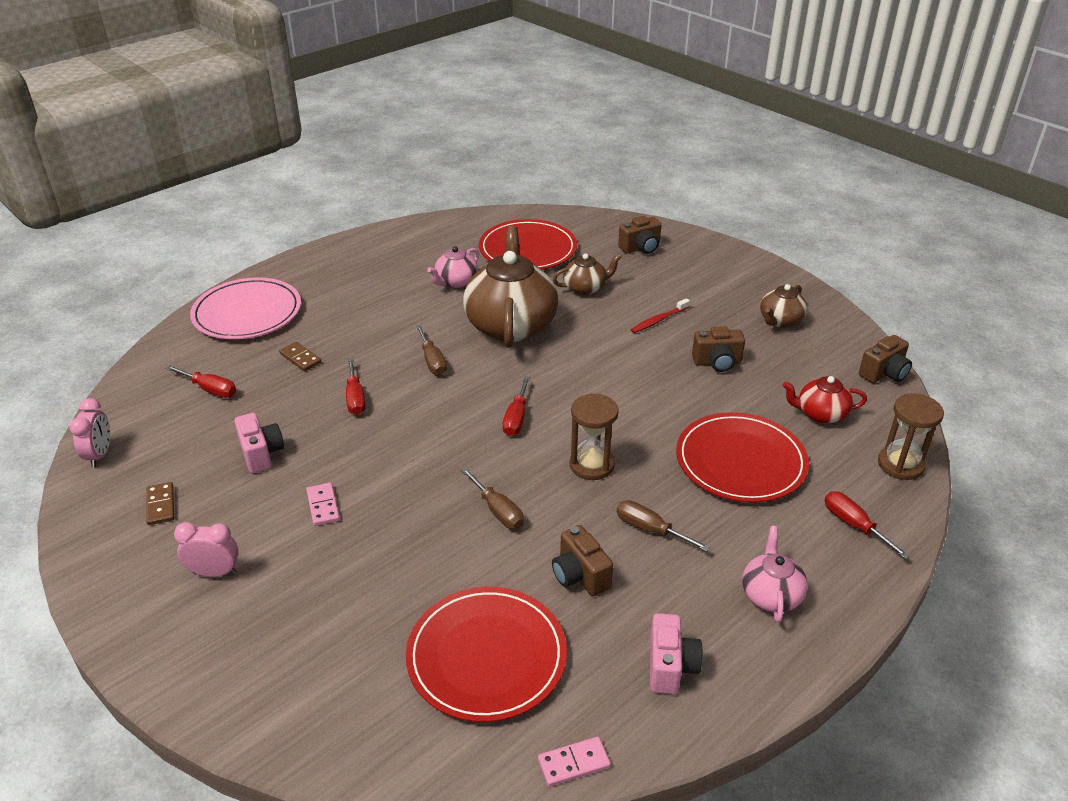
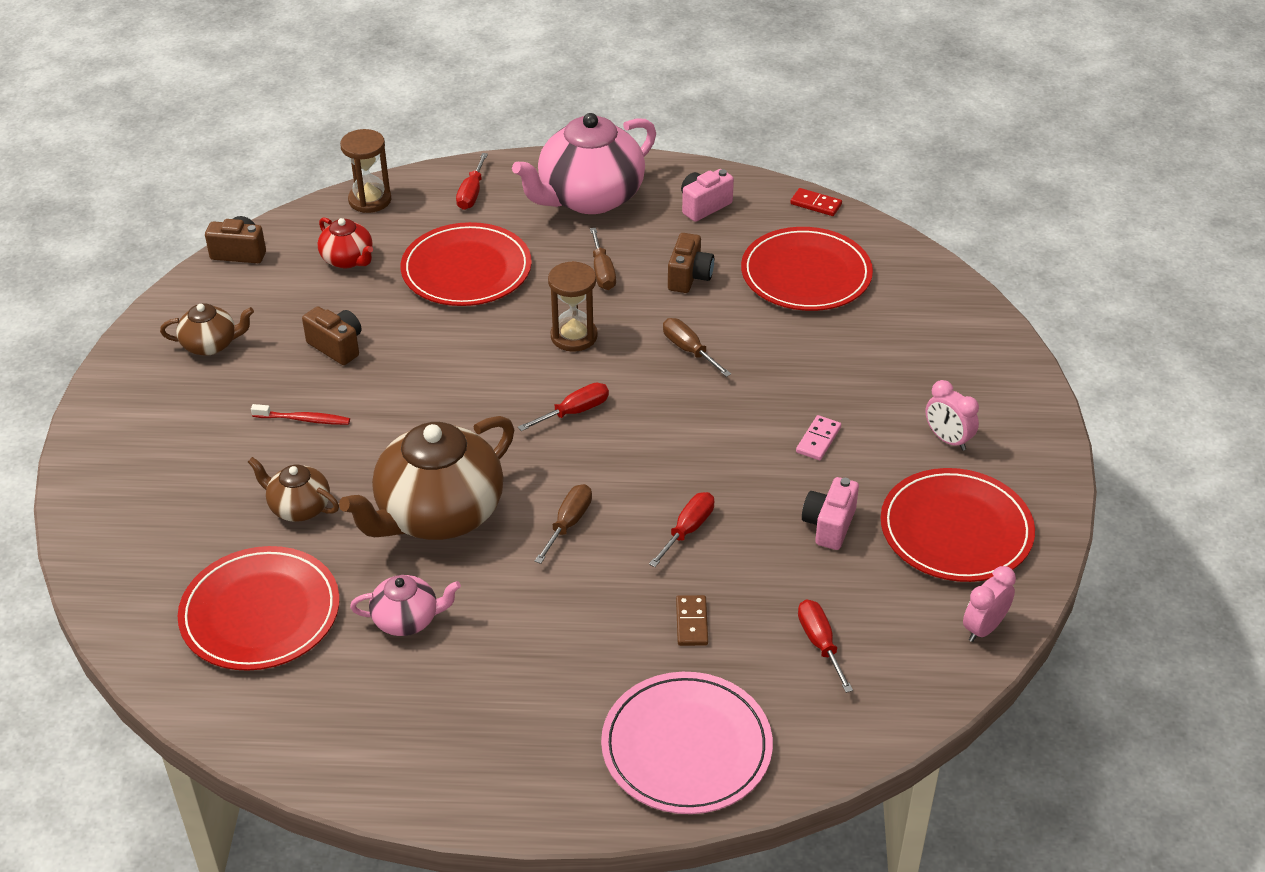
camera: 135 degrees left, 5 degrees up
brown domino [146,482,174,525] -> red plate [880,468,1035,582]
brown screwdriver [461,467,524,529] -> brown screwdriver turned 45 degrees counterclockwise [663,318,731,377]
pink domino [538,737,610,786] -> red domino [790,188,842,216]
brown camera [618,216,661,254] -> none
pink teapot [742,526,808,623] -> pink teapot [512,113,656,214], size x2.04

